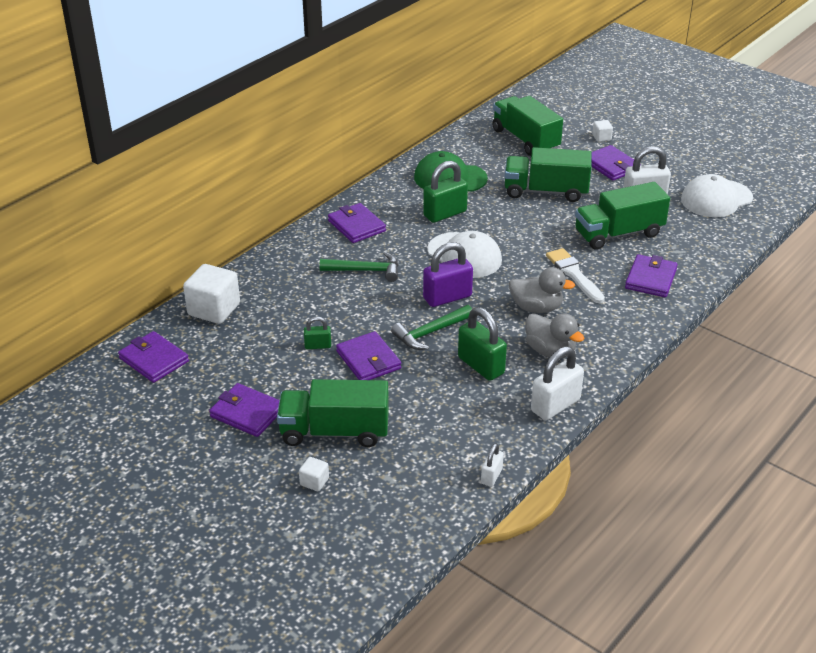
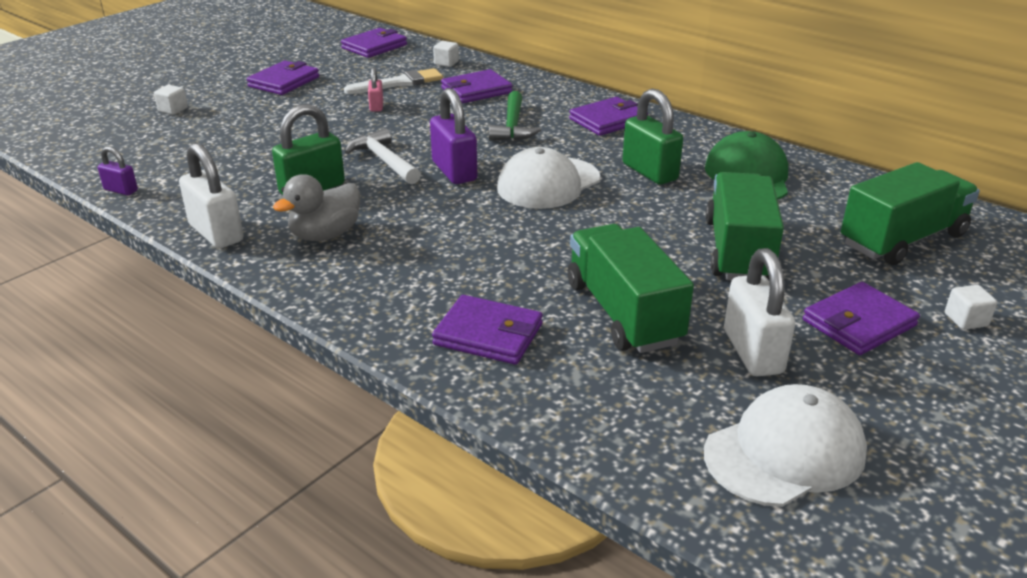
camera: 90 degrees right, 5 degrees down
white cube [183,264,240,324] -> white cube [433,41,459,67], size x0.47
green truck [277,379,389,447] -> none
green padlock [304,316,331,349] -> pink padlock [368,67,383,112]
purple wallet [336,331,401,380] -> purple wallet moved to [441,69,513,103]
green hammer [391,305,472,350] -> white hammer [345,128,421,184]
white padlock [481,443,504,487] -> purple padlock [98,146,138,195]
grey duck [509,267,575,313] -> none
white brush [546,248,605,303] -> white brush moved to [344,68,443,94]
white cap [681,174,753,217] -> white cap turned 90 degrees clockwise [704,384,867,507]

